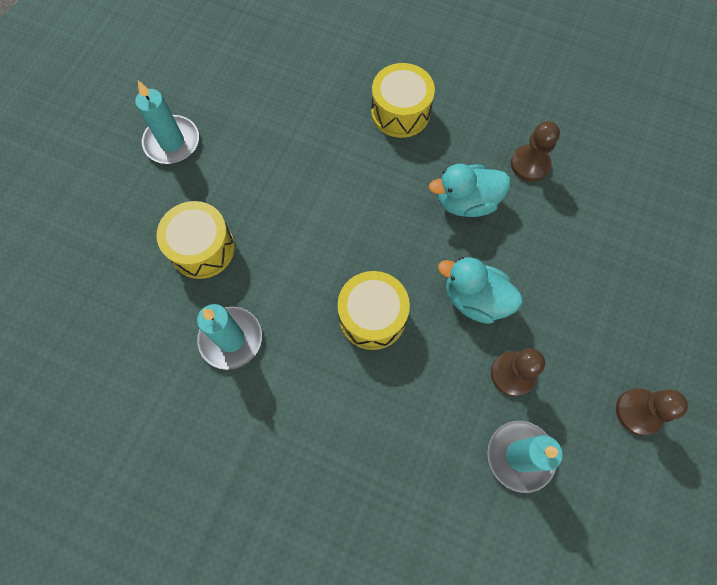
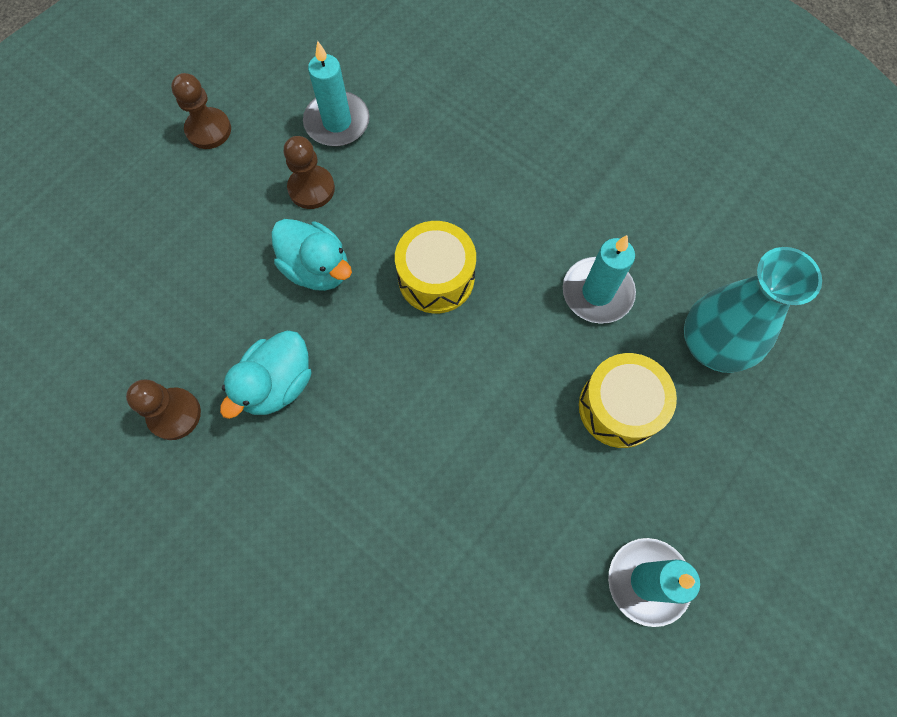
camera: 165 degrees left, 0 degrees up
yellow drum [371,63,435,138] -> none
turquoise duck [429,164,510,217] -> turquoise duck turned 120 degrees clockwise [220,330,311,419]
none -> turquoise vase [684,247,822,373]

